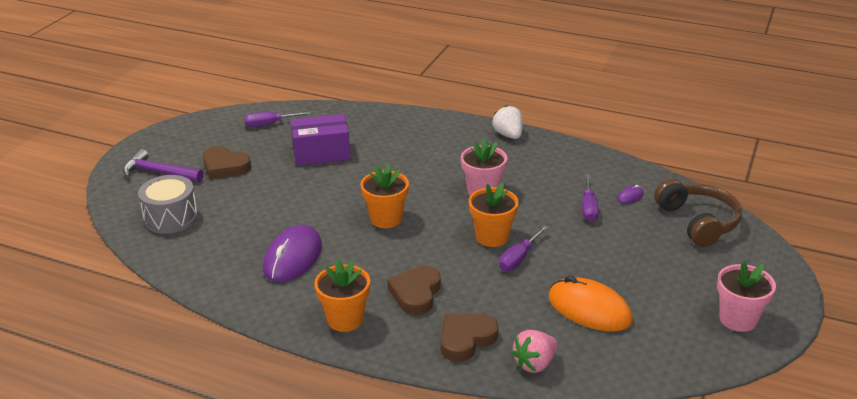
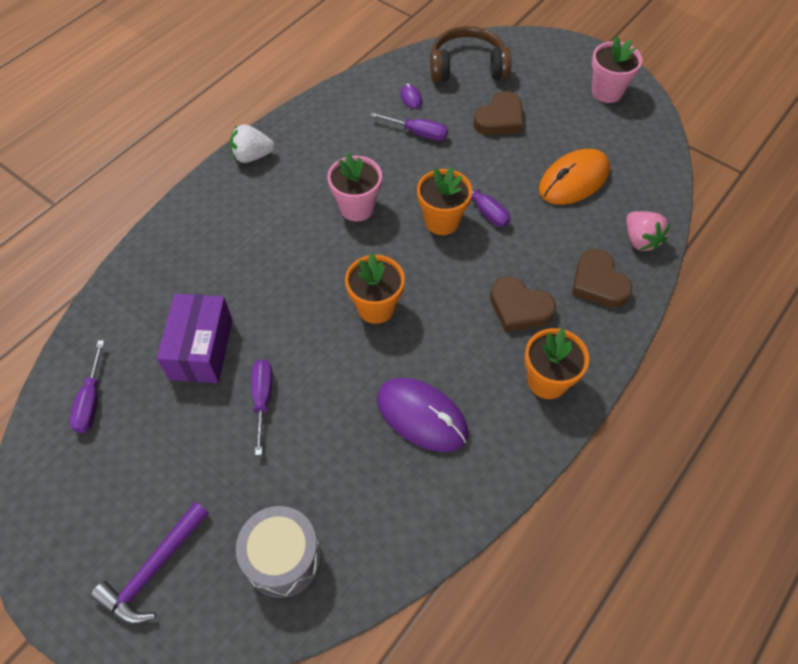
camera: 75 degrees left, 25 degrees up
brown heart [203,146,251,179] -> brown heart moved to [473,91,523,136]
none -> purple screwdriver [251,359,272,455]

